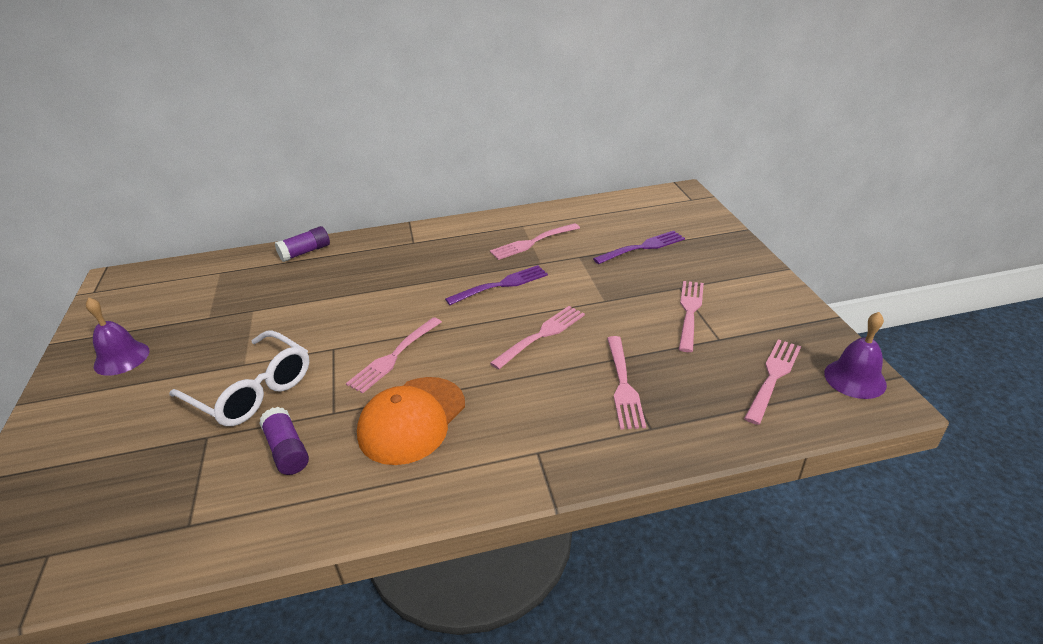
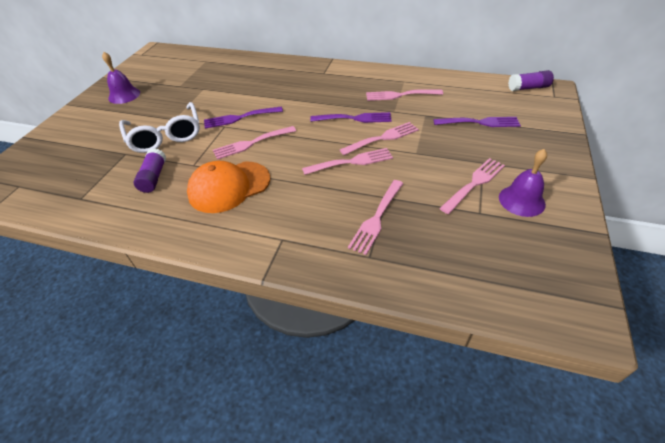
camera: 30 degrees right, 10 degrees up
purple glue stick [275,226,330,262] -> purple glue stick moved to [508,70,554,91]
pink fork [744,340,801,425] -> pink fork moved to [340,122,419,155]
purple bell [824,312,887,399] -> purple bell moved to [499,149,547,217]
none -> purple fork [204,106,283,129]

